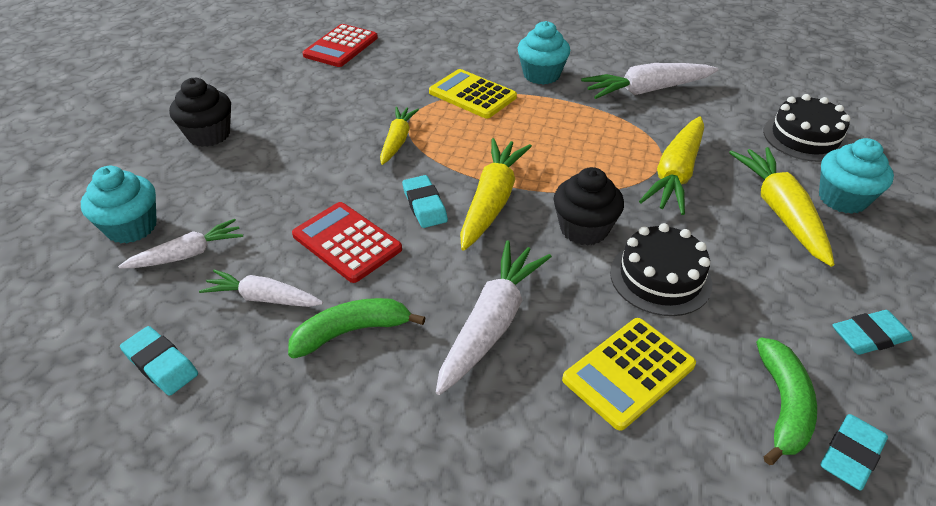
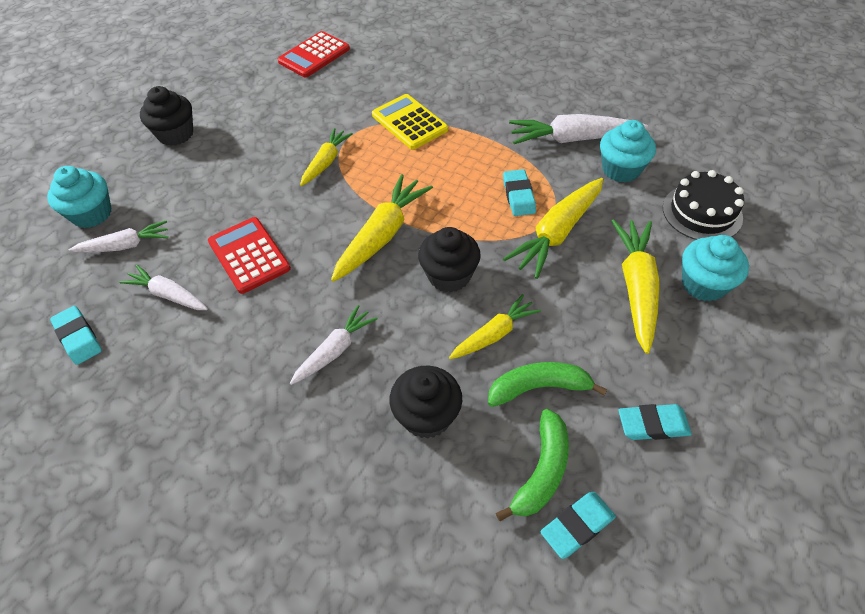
camera: 15 degrees right, 10 degrees up
green banana [288,298,426,358] -> green banana moved to [488,362,607,407]
turquoise eraser [402,175,448,228] -> turquoise eraser moved to [503,169,536,216]
white carrot [436,241,552,395] -> white carrot [290,305,378,385], size x0.63
turquoise cupcake [517,21,570,85] -> turquoise cupcake moved to [600,120,656,183]
yellow calculator [562,318,696,431] -> black cupcake [390,366,462,439]
black cake [610,223,712,316] -> yellow carrot [449,294,541,359]

